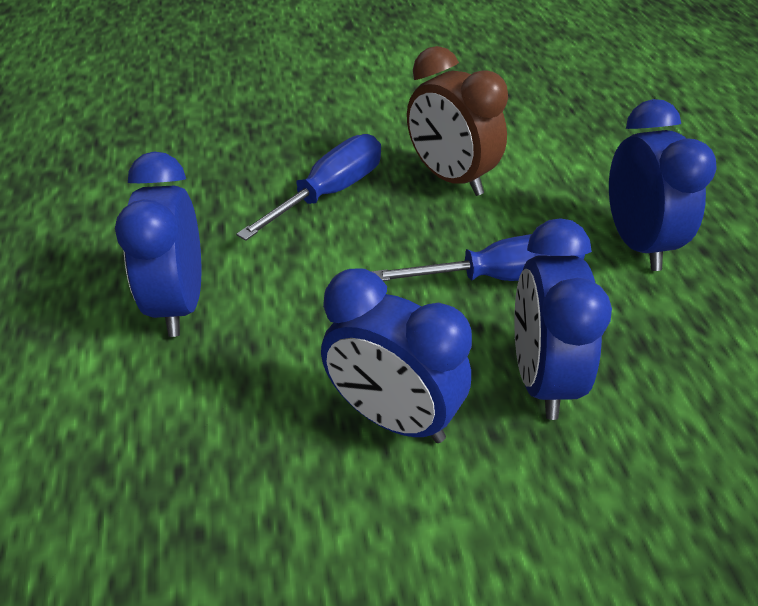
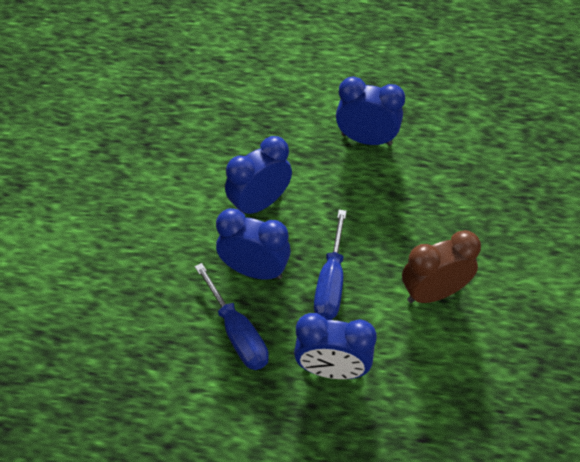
camera: 110 degrees right, 10 degrees up
blue screwdriver [236,134,381,241] -> blue screwdriver moved to [195,263,269,370]

